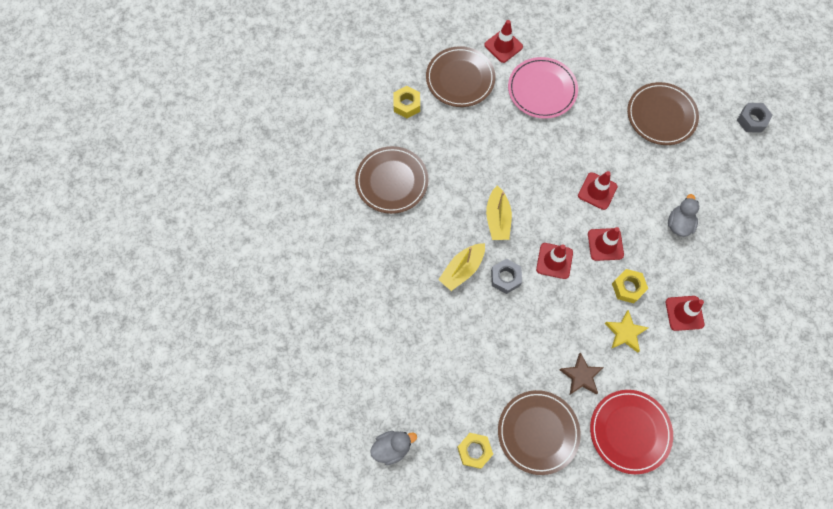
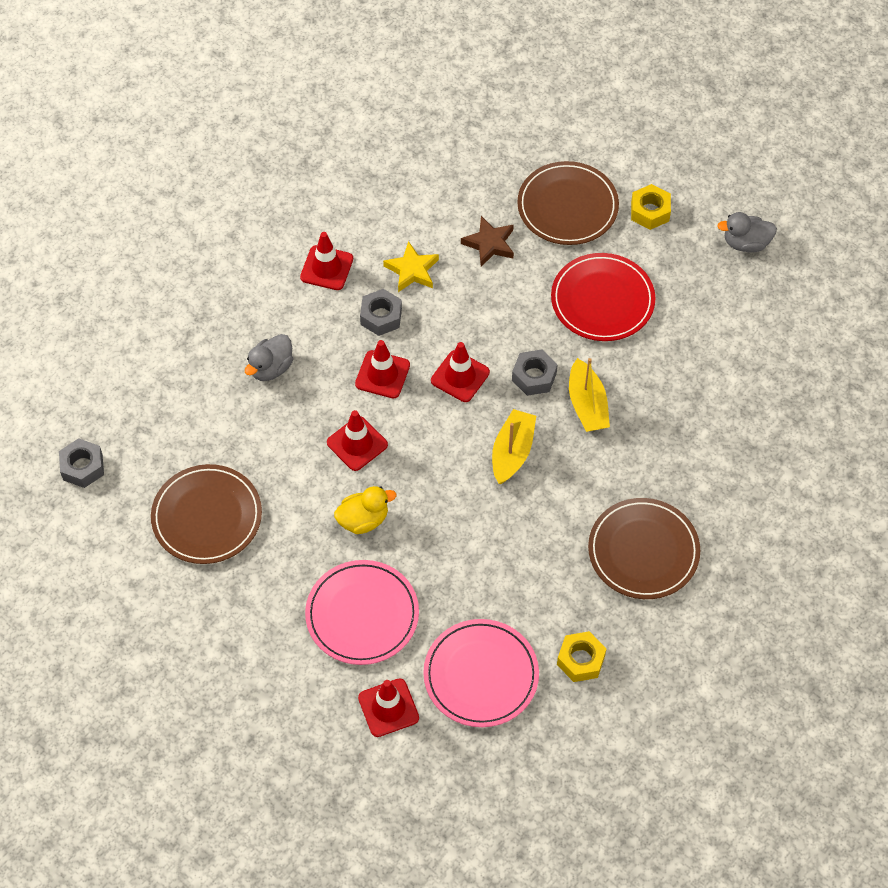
camera: 160 degrees left, 10 degrees down
brown plate [426,46,495,107] -> pink plate [423,619,539,727]
yellow boat [438,243,485,291] -> yellow boat turned 105 degrees clockwise [569,358,610,432]
red plate [590,390,673,474] -> red plate moved to [551,253,655,341]
yellow nut [612,269,648,303] -> grey nut [360,289,402,336]
none -> yellow duck [334,486,396,534]

